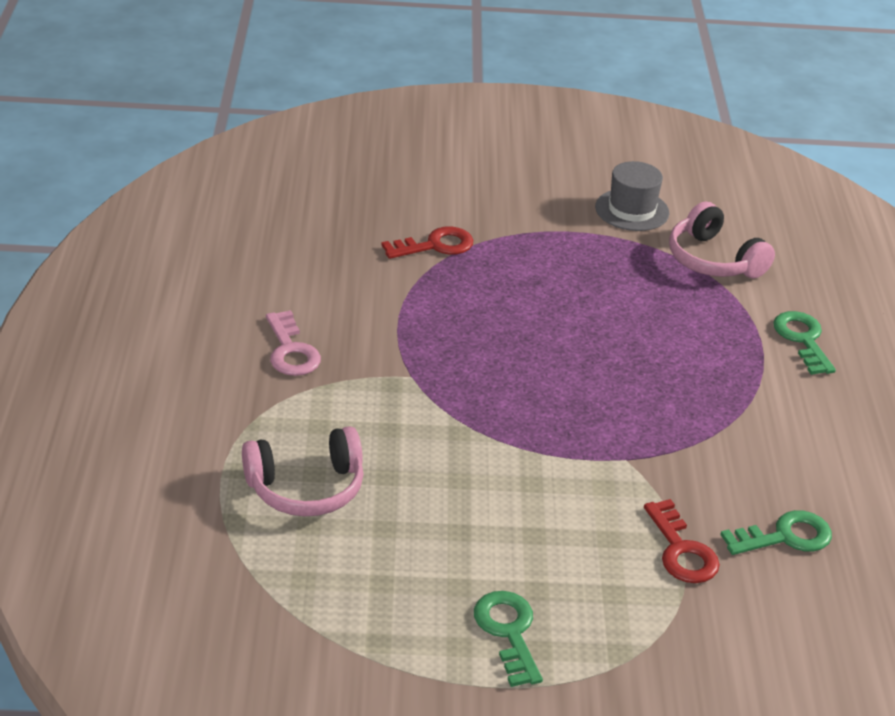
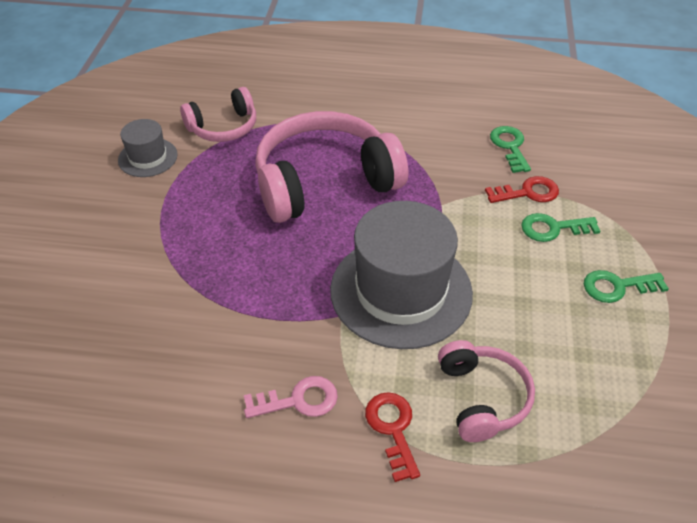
camera: 80 degrees left, 10 degrees up
red key [381,227,473,259] -> red key moved to [365,392,420,482]
green key [773,311,836,375] -> green key moved to [521,213,600,242]
none -> pink headphones [255,111,408,223]
none -> grey hat [330,201,473,349]

